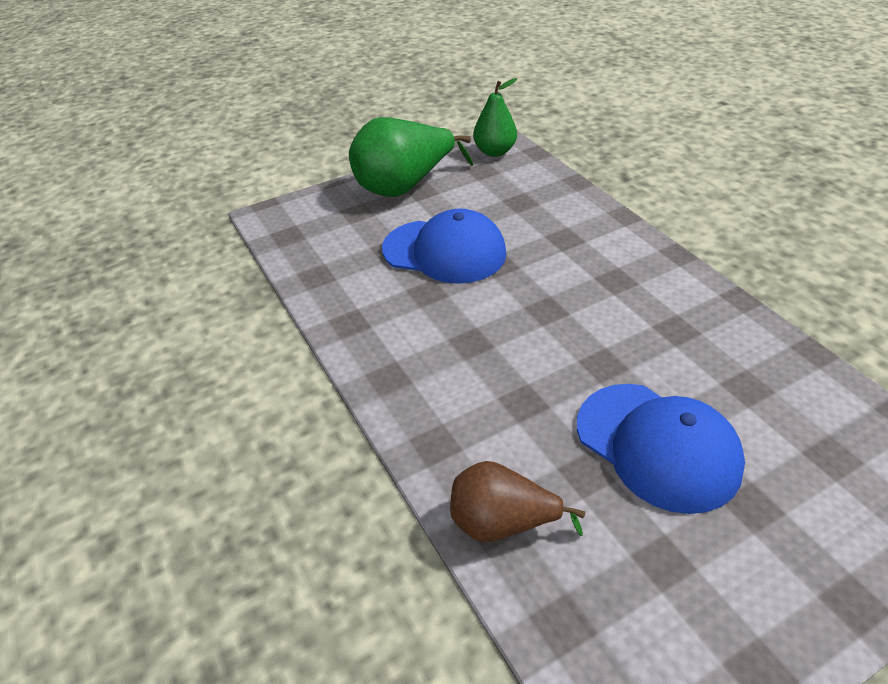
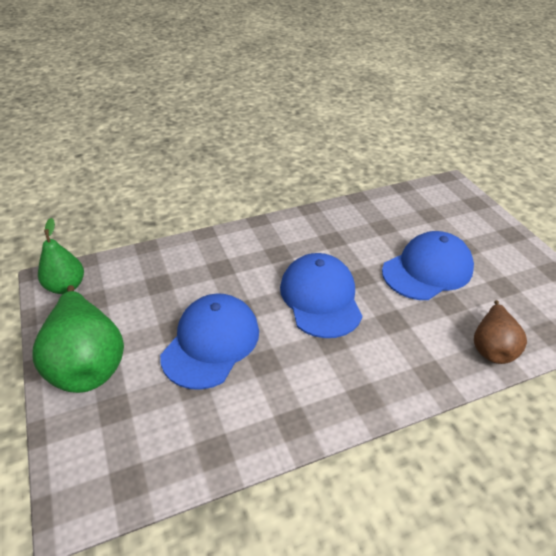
camera: 85 degrees left, 0 degrees up
none -> blue cap [280,253,362,338]

